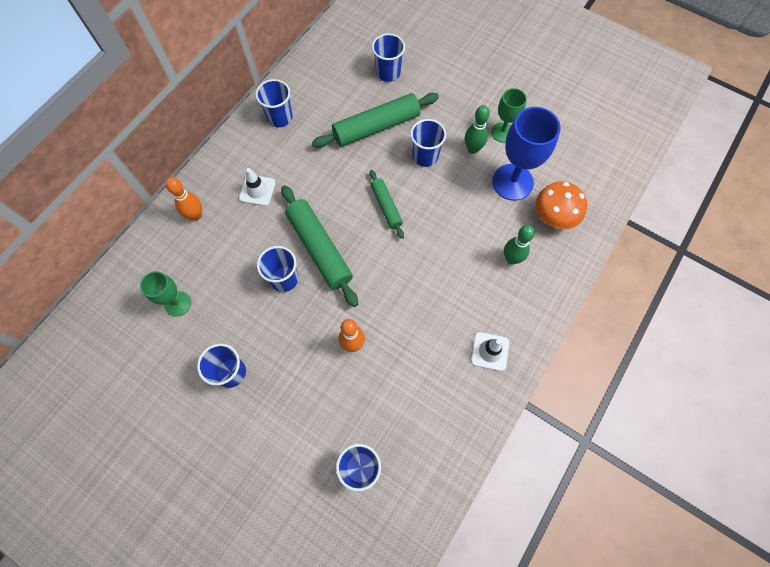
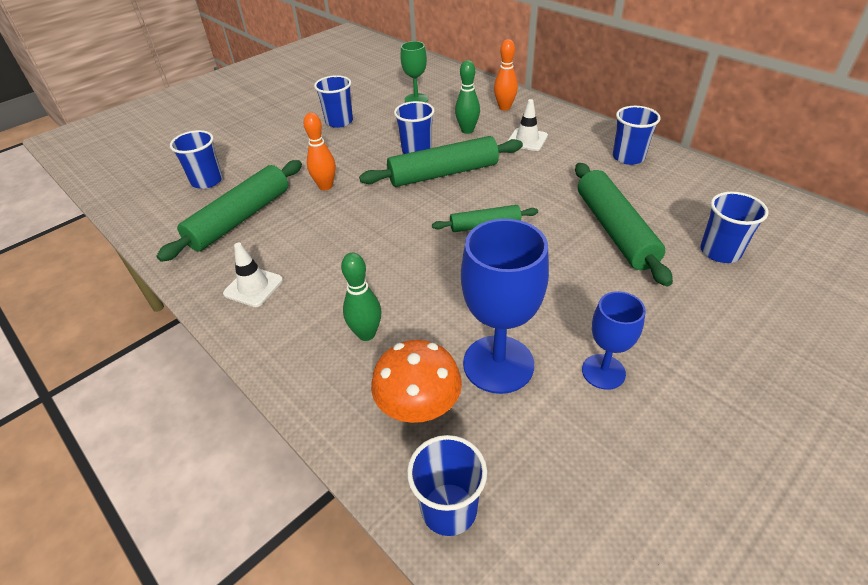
camera: 105 degrees right, 25 degrees down
blue cup [410,119,446,167] -> blue cup moved to [407,435,487,536]
green bowling pin [465,105,490,154] -> green bowling pin moved to [455,60,480,134]
green goblet [491,88,527,143] -> blue goblet [582,291,646,390]
none -> green rolling pin [157,160,302,262]

